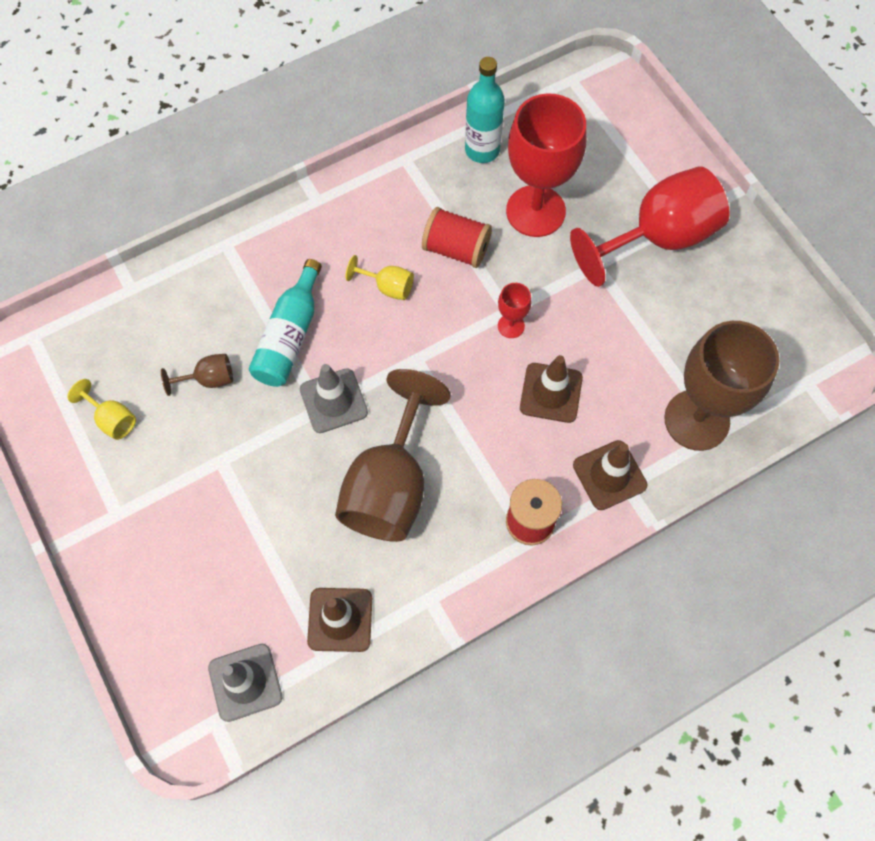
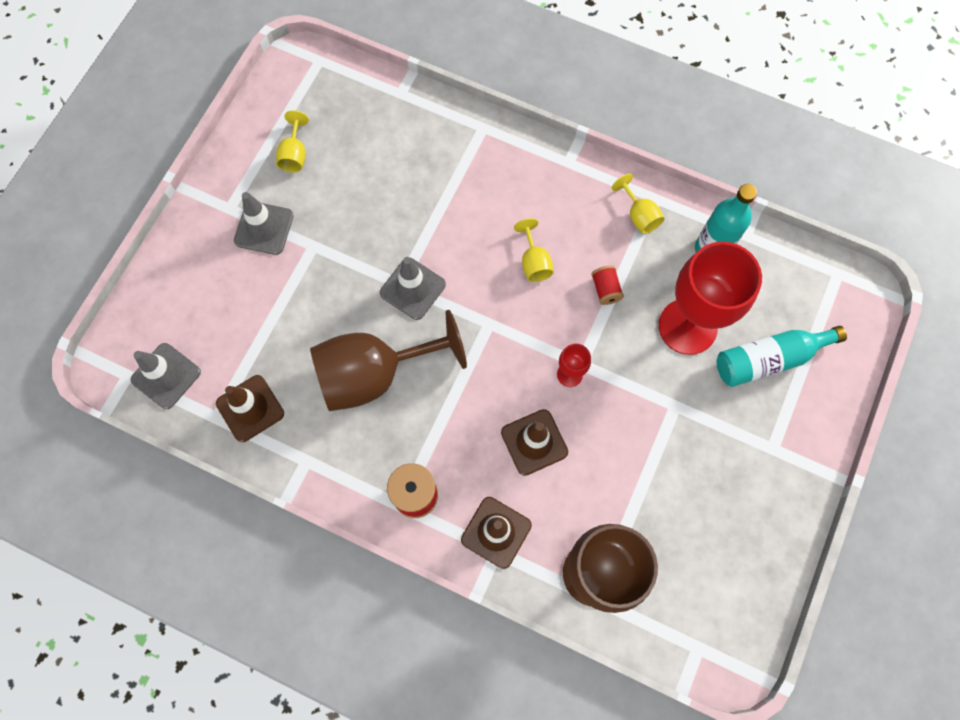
camera: 55 degrees right, 5 degrees up
brown goblet [161,354,233,396] -> none
turquoise bottle [249,259,322,387] -> turquoise bottle moved to [717,326,847,387]
red spool [422,207,492,268] -> red spool [591,265,624,305], size x0.58
red goblet [570,167,730,287] -> none
none -> grey traffic cone [234,192,294,255]
none -> yellow goblet [612,173,665,234]

